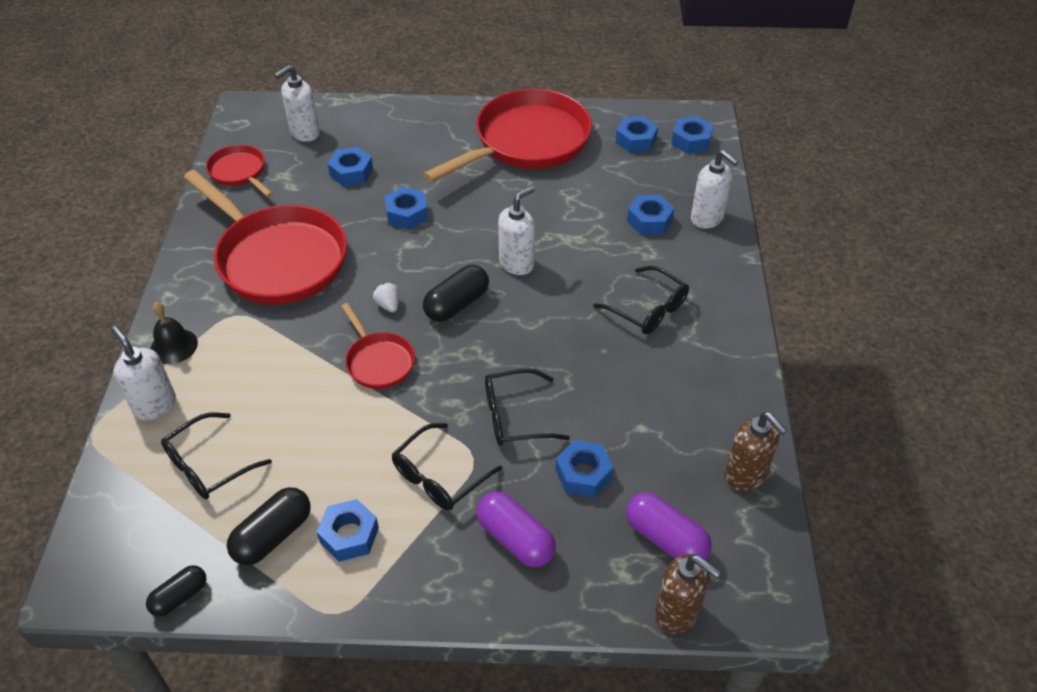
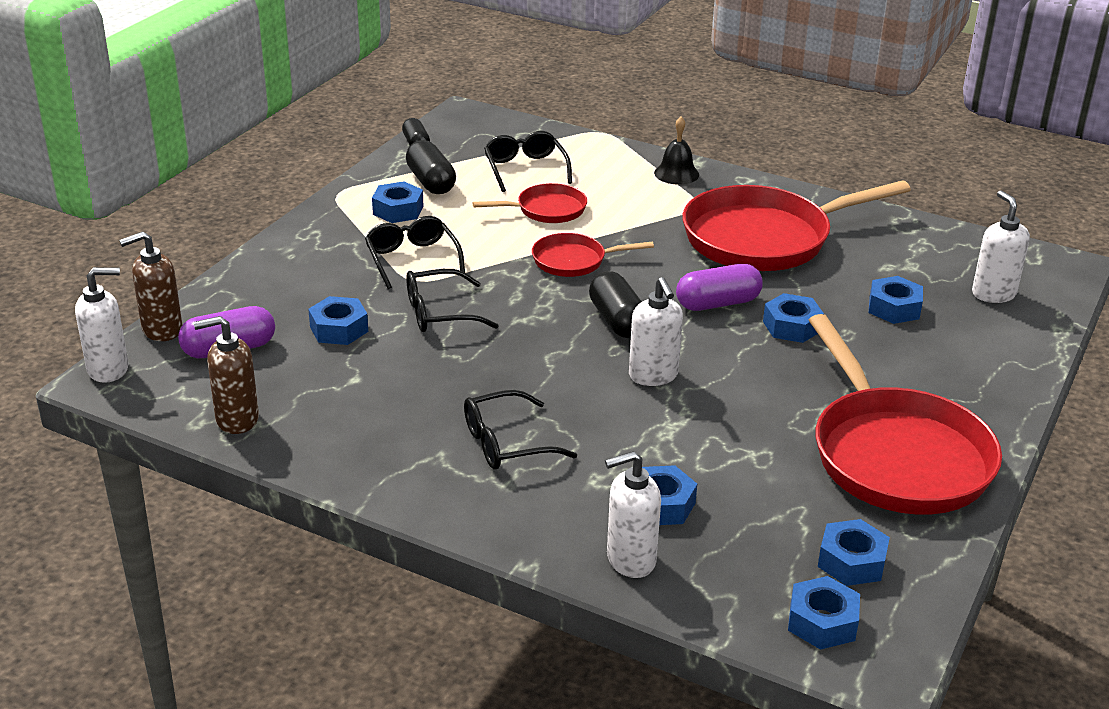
camera: 115 degrees right, 15 degrees down
white soap dispenser [111,326,176,420] -> white soap dispenser moved to [75,267,129,383]
red pan [206,145,273,197] -> red pan moved to [473,183,587,223]
white strawberry [373,283,399,313] -> none
purple capsule [477,492,556,567] -> purple capsule moved to [676,264,763,311]
black glasses [485,368,570,446] -> black glasses turned 120 degrees counterclockwise [406,269,499,332]

